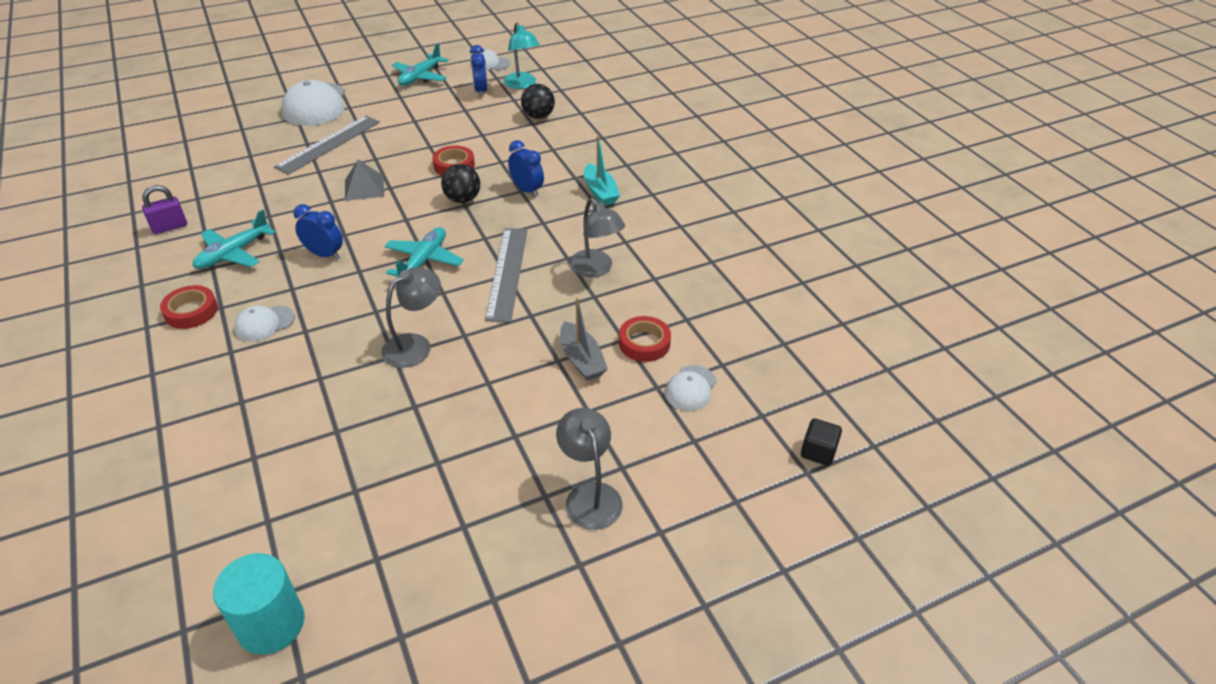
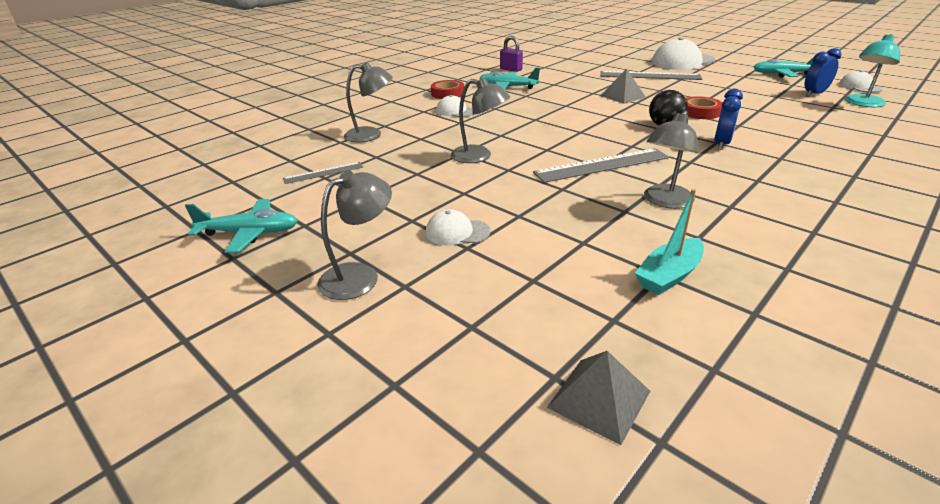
camera: 70 degrees right, 10 degrees down
turquoise cylinder [213,553,304,655] -> none
blue clock [293,204,343,260] -> none
turquoise plane [384,227,464,277] -> turquoise plane moved to [185,199,298,253]
black ball [521,84,555,119] -> none
grey boat [560,298,608,381] -> none
turquoise boat [584,135,621,205] -> turquoise boat moved to [635,189,704,295]
red tape [619,316,671,362] -> none
white cap [665,365,717,411] -> white cap moved to [426,209,491,245]
black cube [801,418,842,466] -> none
none -> grey ruler [283,162,363,184]
none -> grey lamp [344,62,393,142]
none -> grey pyramid [547,351,650,445]

